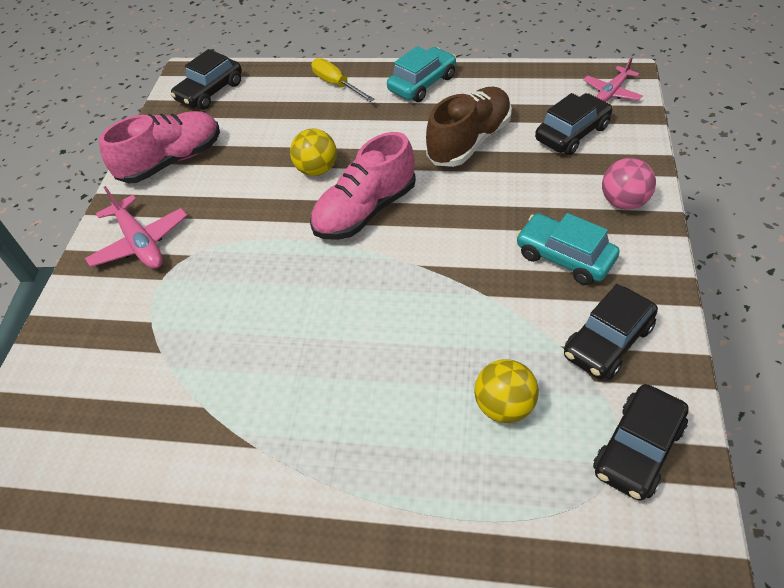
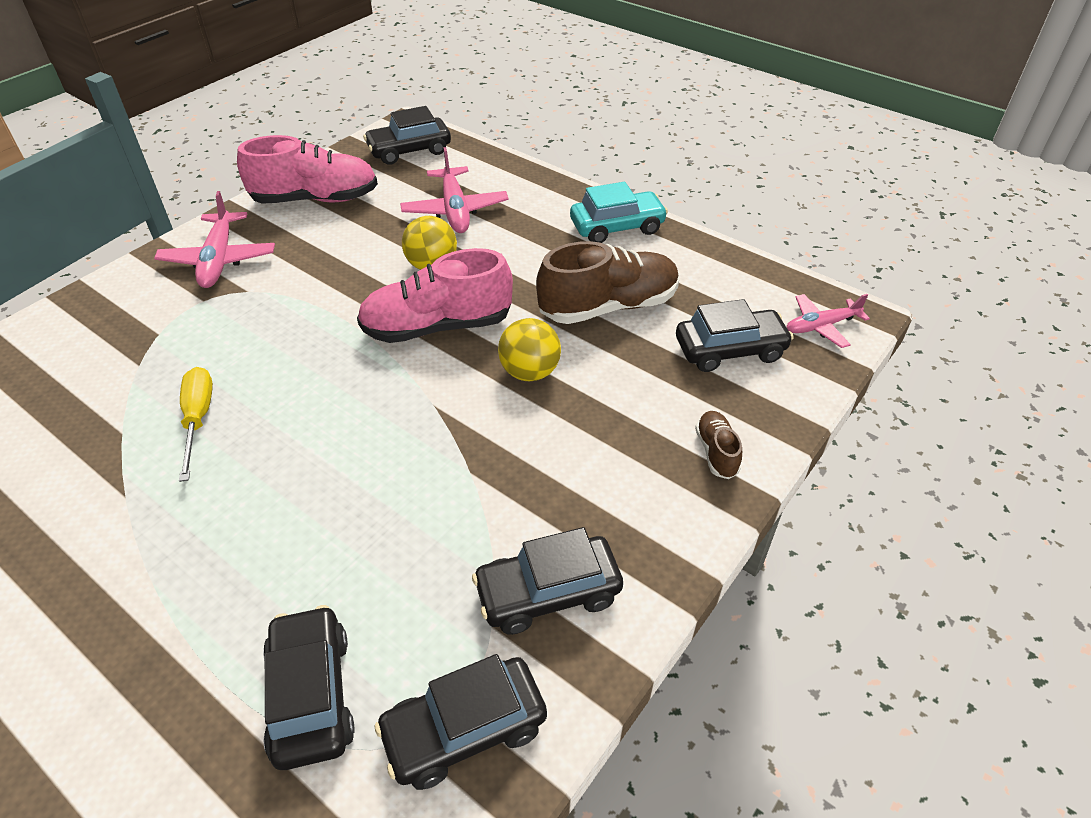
camera: 25 degrees right, 5 degrees down
yellow screwdriver [311,58,374,102] -> yellow screwdriver moved to [179,367,213,482]
yellow ball [474,359,539,423] -> yellow ball moved to [498,318,561,381]
turquoise car [516,213,620,285] -> none
pink ball [602,158,656,210] -> brown shoe [695,411,742,479]
none -> black car [263,605,355,770]
none -> pink plane [400,147,509,233]

